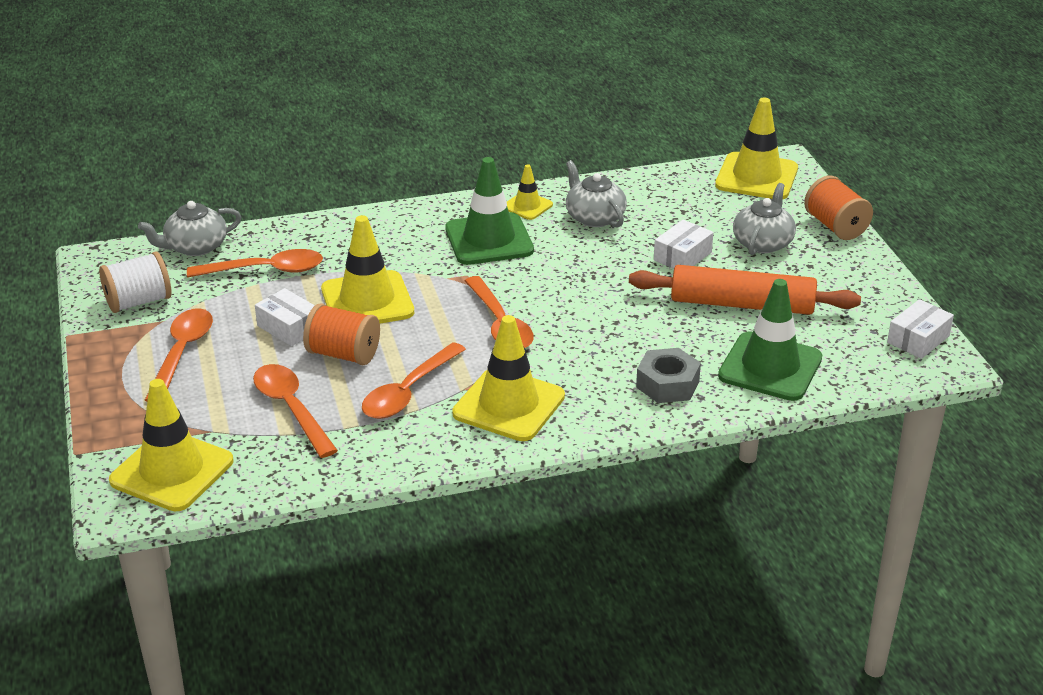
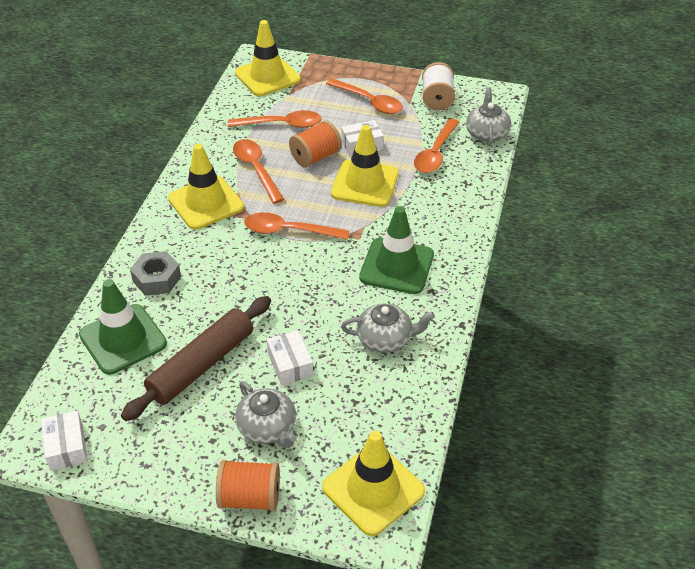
camera: 120 degrees right, 10 degrees up
yellow traffic cone [507,164,553,220] -> none
orange rolling pin [629,265,861,315] -> brown rolling pin [121,296,271,421]

